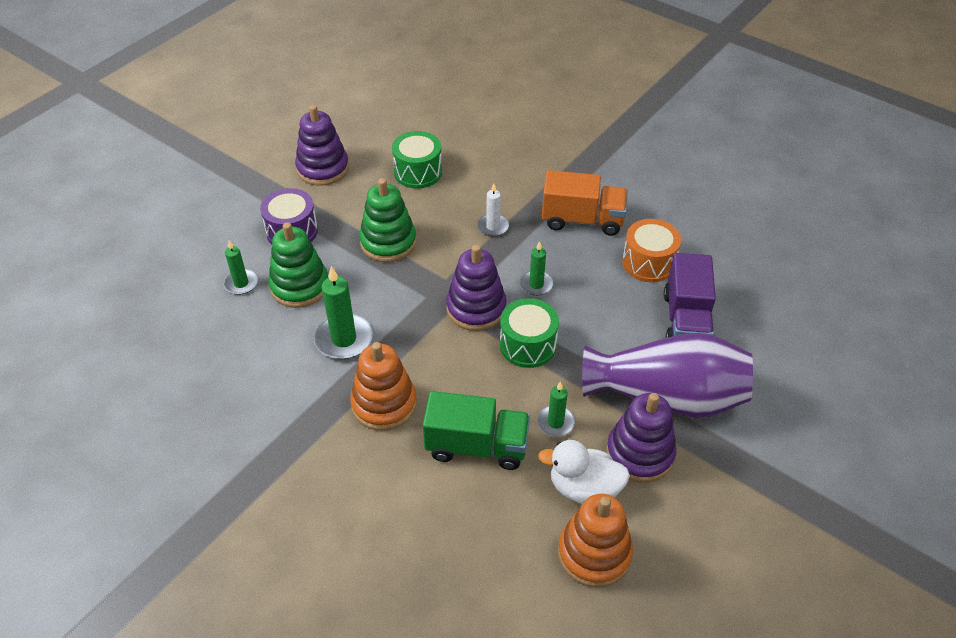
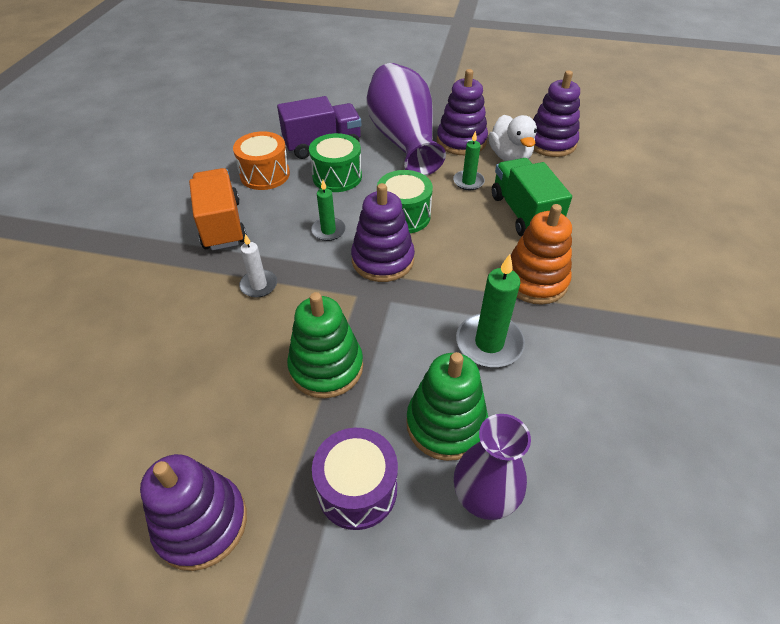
camera: 115 degrees left, 0 degrees up
green candle [224,241,258,295] -> purple vase [454,414,531,520]
green drum [392,131,442,189] -> green drum moved to [309,133,362,192]
orange stacking toy [558,494,633,588] -> purple stacking toy [533,70,580,157]

